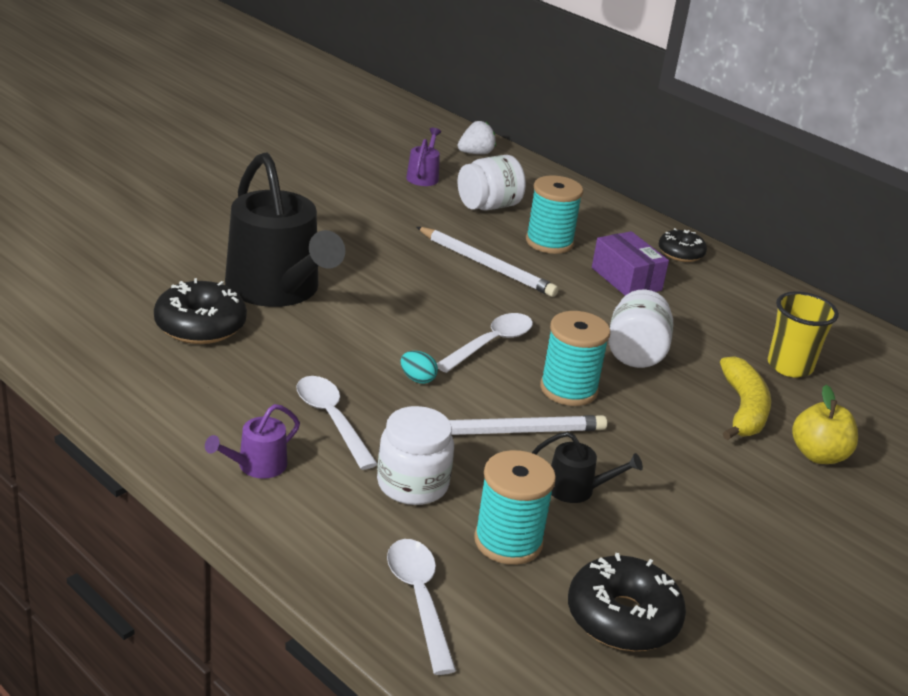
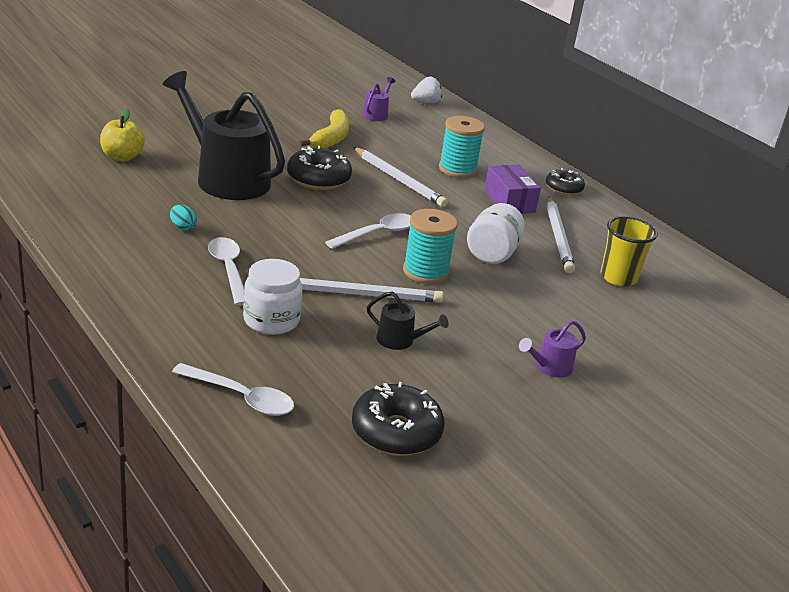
camera: 10 degrees right, 0 degrees up
black donut [154,278,247,344] -> black donut moved to [287,146,352,190]
purple watering can [205,404,300,479] -> purple watering can moved to [519,320,586,378]
black watering can [225,153,345,307] -> black watering can turned 150 degrees clockwise [163,71,285,200]
white spoon [387,539,456,675] -> white spoon turned 120 degrees clockwise [172,363,294,416]
turquoise egg [401,351,438,384] -> turquoise egg moved to [170,205,197,231]
white jar [458,155,526,210] -> none
turquoise spool [474,450,556,565] -> none
yellow banana [720,356,771,440] -> yellow banana moved to [299,109,350,148]
yellow apple [792,385,858,464] -> yellow apple moved to [100,108,145,162]
none -> white pencil [547,197,575,273]

